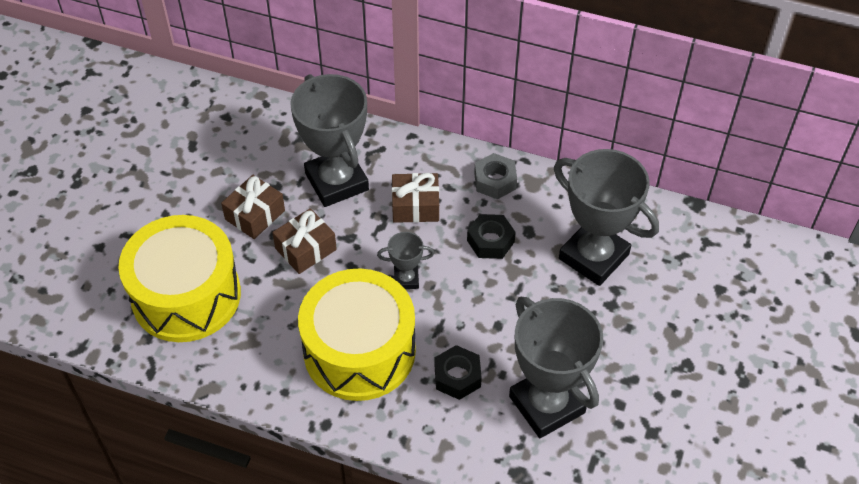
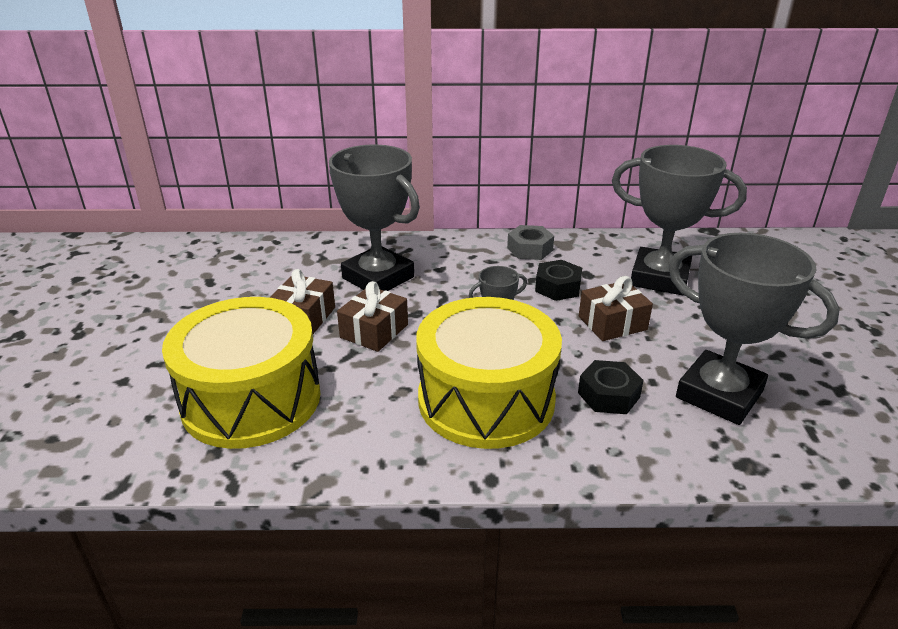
camera: 20 degrees left, 20 degrees down
brown gift [392,173,439,223] -> brown gift moved to [579,276,653,341]

